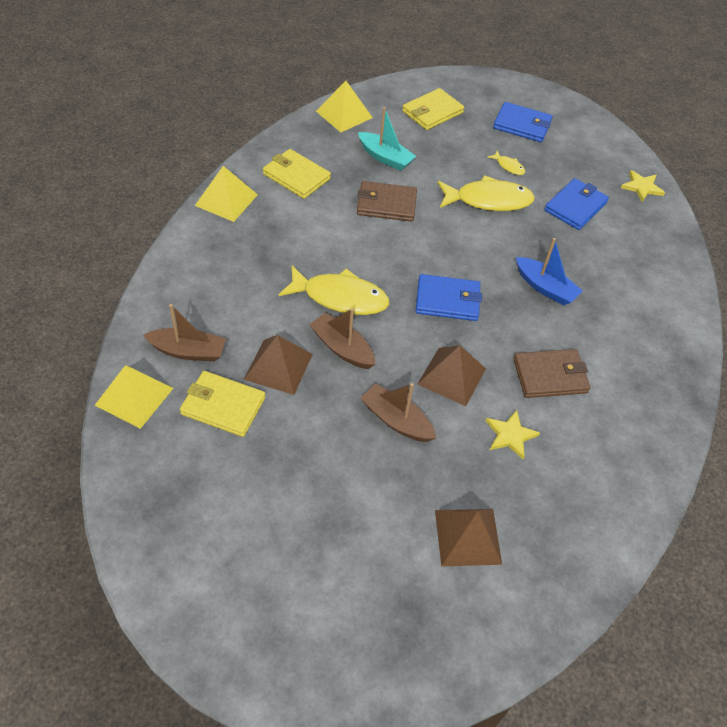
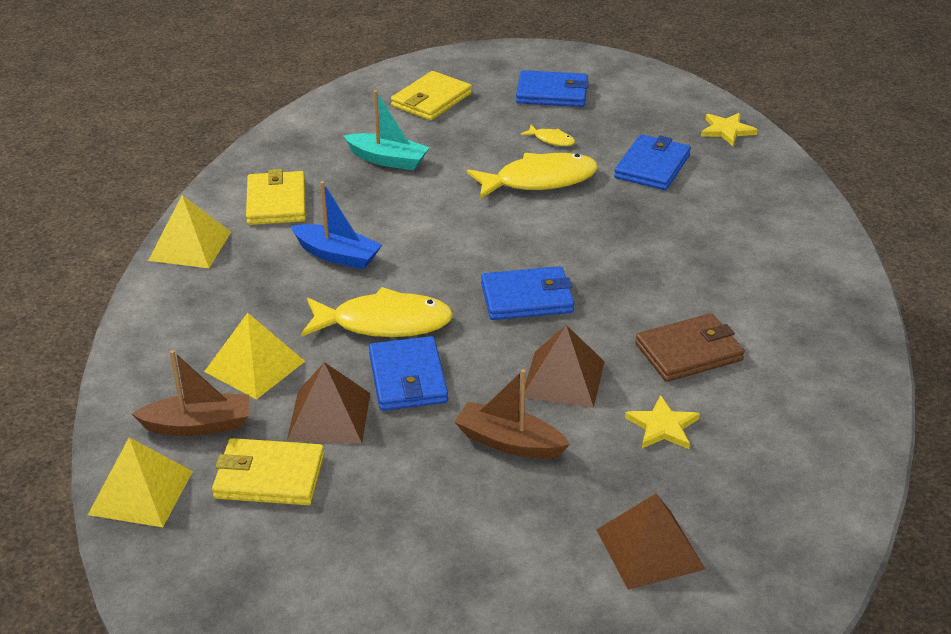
camera: 10 degrees left, 15 degrees down
yellow wallet [263,149,331,199] -> yellow wallet turned 60 degrees clockwise [246,169,306,225]
brown boat [309,308,375,369] -> blue wallet [369,336,448,411]
yellow pyramid [316,81,373,132] -> yellow pyramid moved to [204,313,305,400]
brown wallet [357,181,417,222] -> none
blue boat [516,238,583,305] -> blue boat moved to [291,181,382,269]

